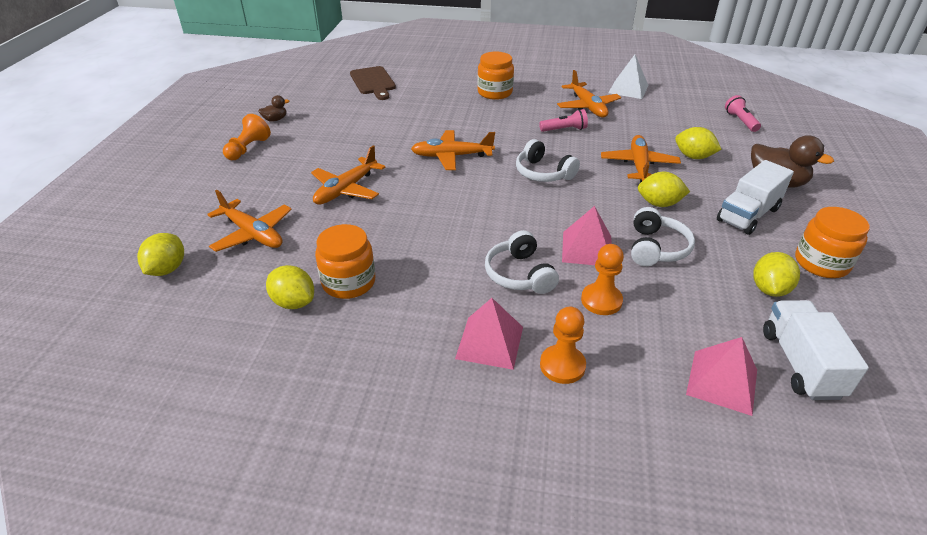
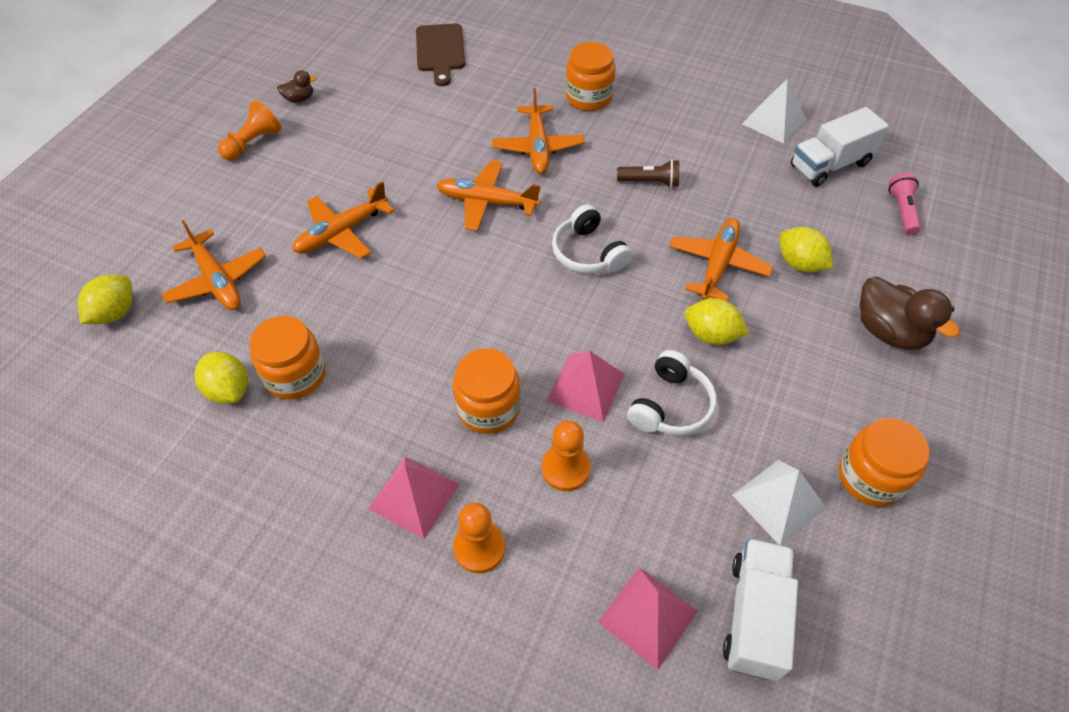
camera: 15 degrees right, 15 degrees up
white headphones [485,230,559,294] -> orange jar [453,348,521,434]
pink flashlight [539,109,588,132] -> brown flashlight [617,159,679,187]
orange plane [557,70,621,117] -> orange plane moved to [492,88,585,174]
white truck [717,160,794,235] -> white truck moved to [791,107,889,187]
yellow lemon [753,252,800,297] -> white pyramid [732,460,827,545]

